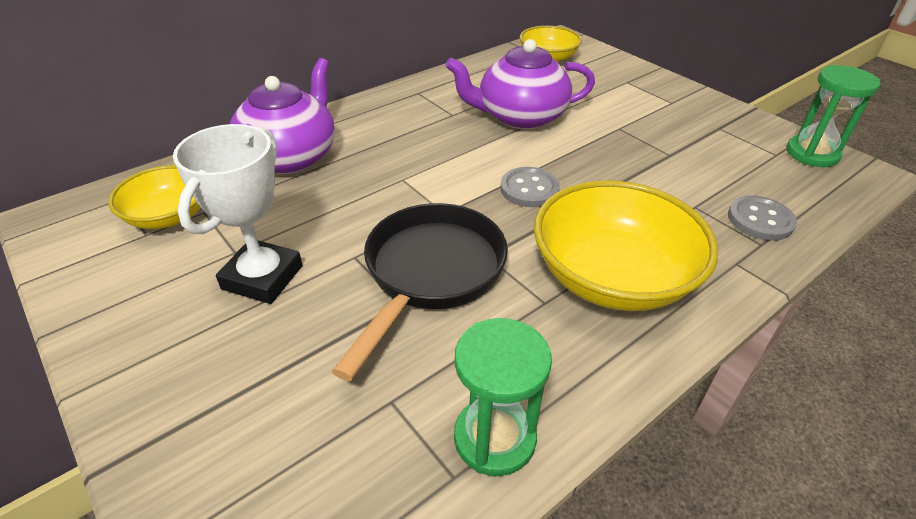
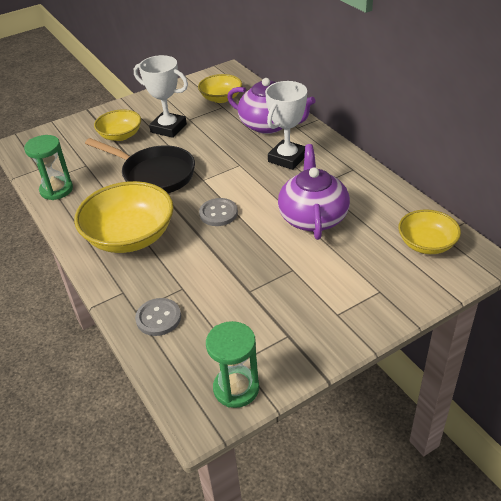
camera: 100 degrees right, 0 degrees up
none -> yellow bowl [94,109,141,141]
none -> white trophy [265,81,307,170]

